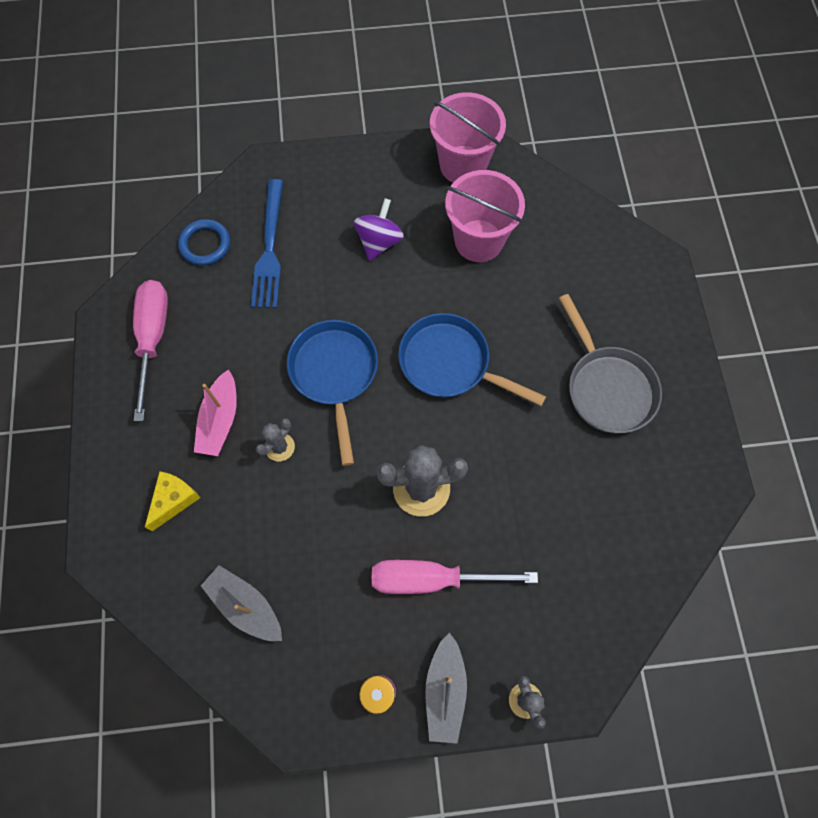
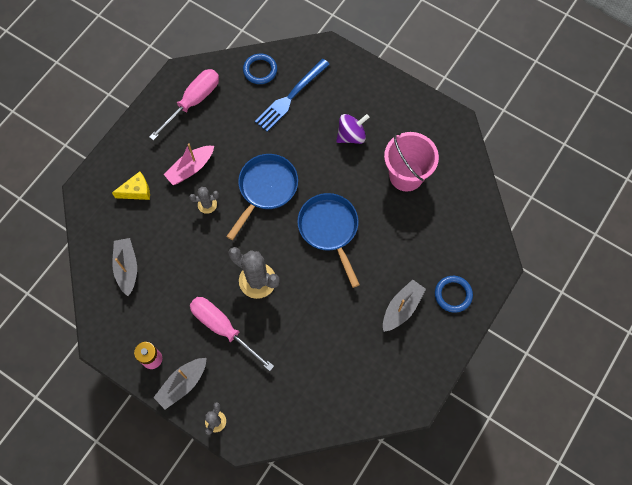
camera: 40 degrees right, 0 degrees up
pink bucket [430,92,506,183] -> none
grey pan [559,294,662,433] -> grey boat [383,279,426,332]
none -> blue ring [435,276,473,313]

